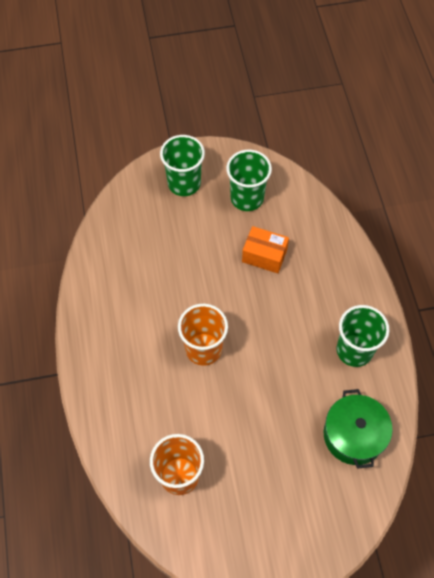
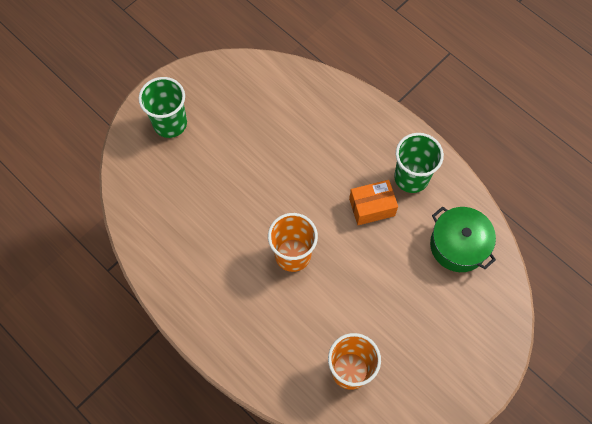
camera: 35 degrees left, 5 degrees up
green cup [226,150,272,211] -> none
orange box [242,226,289,273] -> orange box moved to [349,180,398,225]

